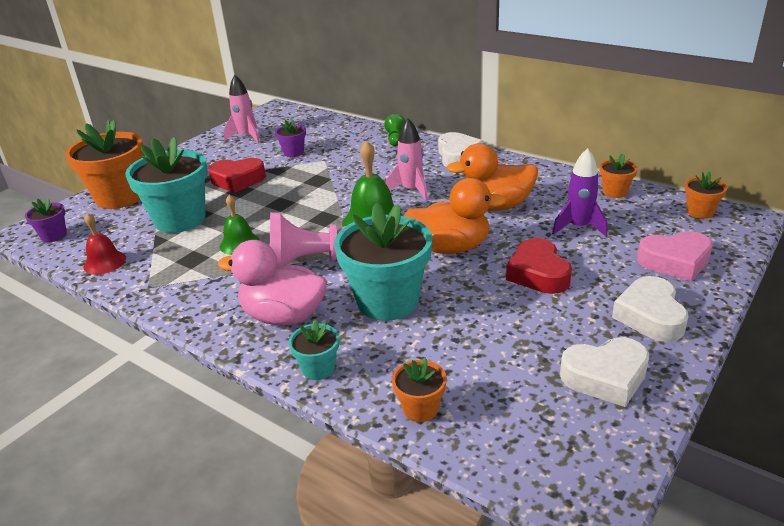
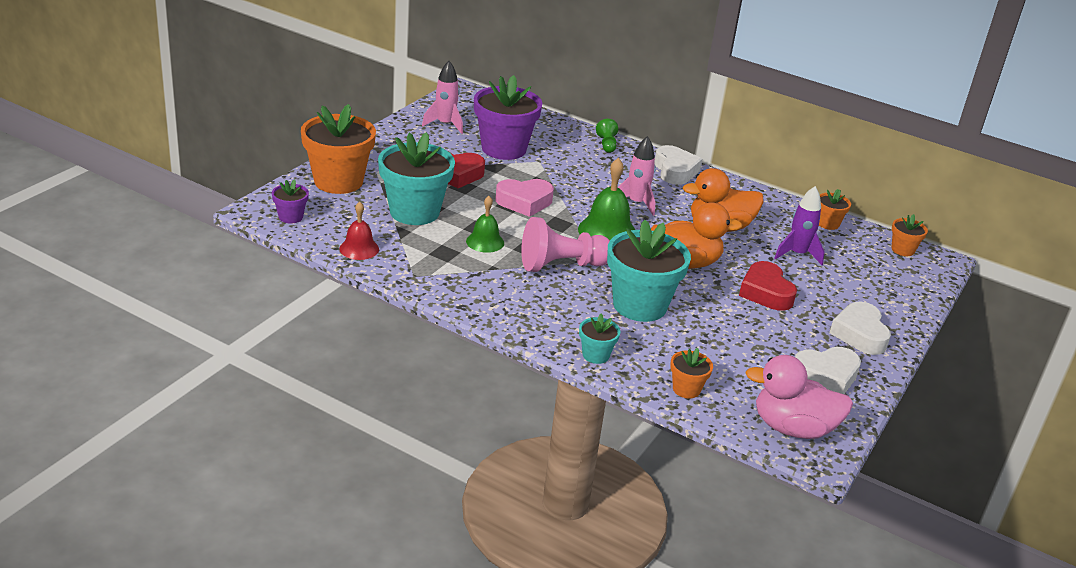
camera: 10 degrees left, 0 degrees up
pink duck [218,240,327,326] -> pink duck moved to [745,355,853,439]
purple flower pot [275,119,306,157] -> purple flower pot [474,75,542,160], size x2.12
pink heart [637,231,713,281] -> pink heart moved to [495,179,554,217]

